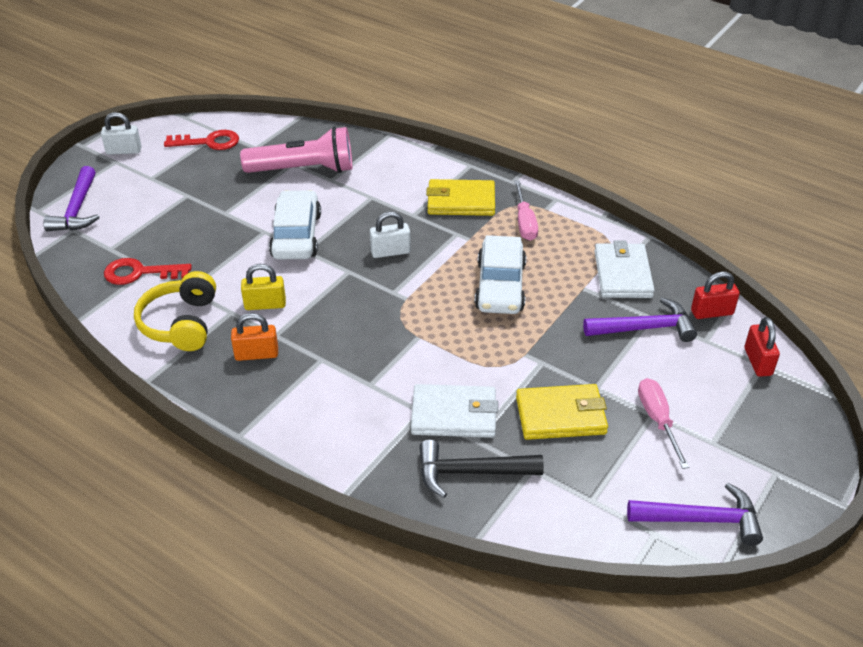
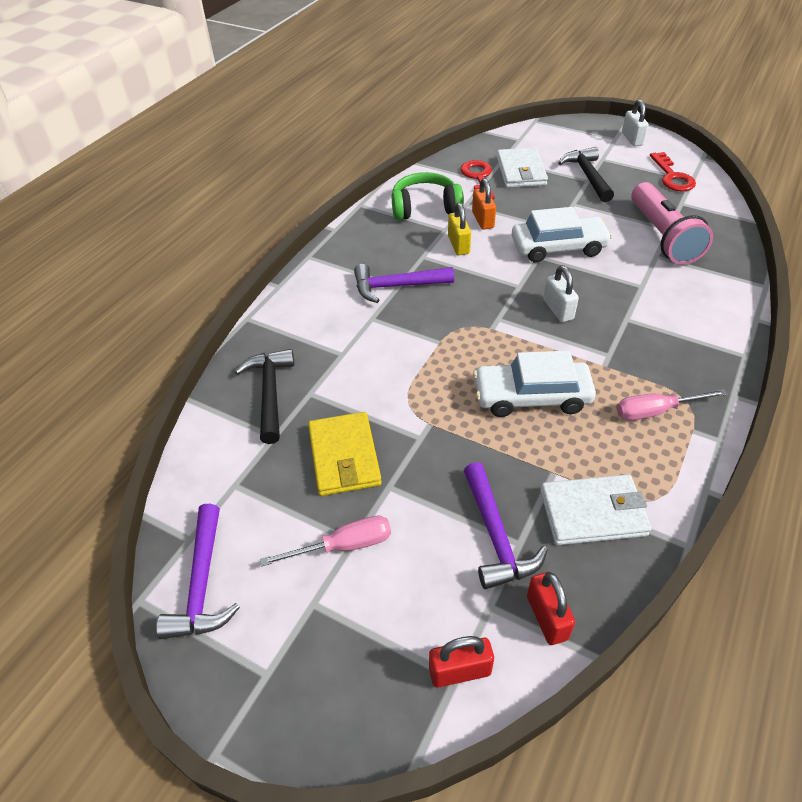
camera: 85 degrees right, 5 degrees up
purple hammer [43,166,100,231] -> purple hammer moved to [354,264,454,303]
yellow headphones [134,271,216,351] -> green headphones [392,172,464,220]
orange padlock [231,313,278,361] -> orange padlock moved to [472,178,496,230]
white wallet [411,384,498,438] -> white wallet moved to [497,148,548,188]
yellow wallet [426,179,495,216] -> none
none -> black hammer [558,147,614,202]

